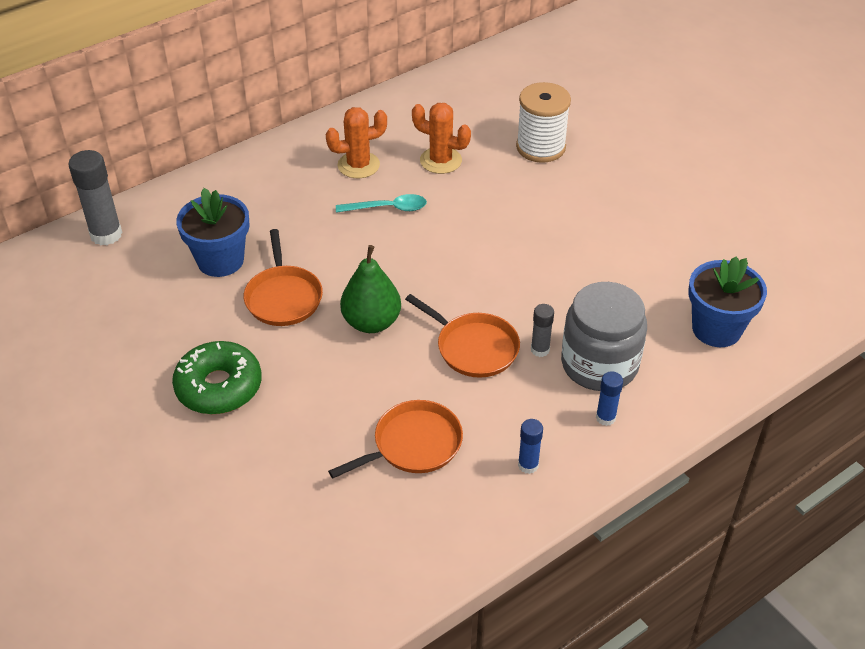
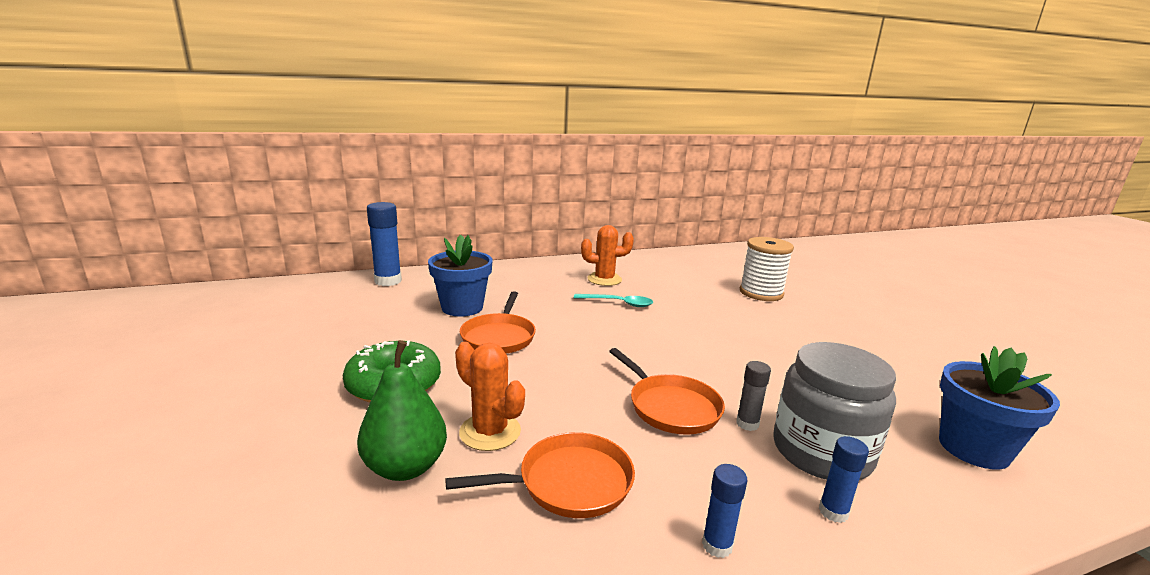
camera: 15 degrees right, 25 degrees down
grey glue stick [68,150,123,246] -> blue glue stick [367,202,402,286]
green pear [340,245,401,333] -> green pear moved to [357,340,447,481]
orange cactus [412,103,471,174] -> orange cactus moved to [455,342,525,451]

